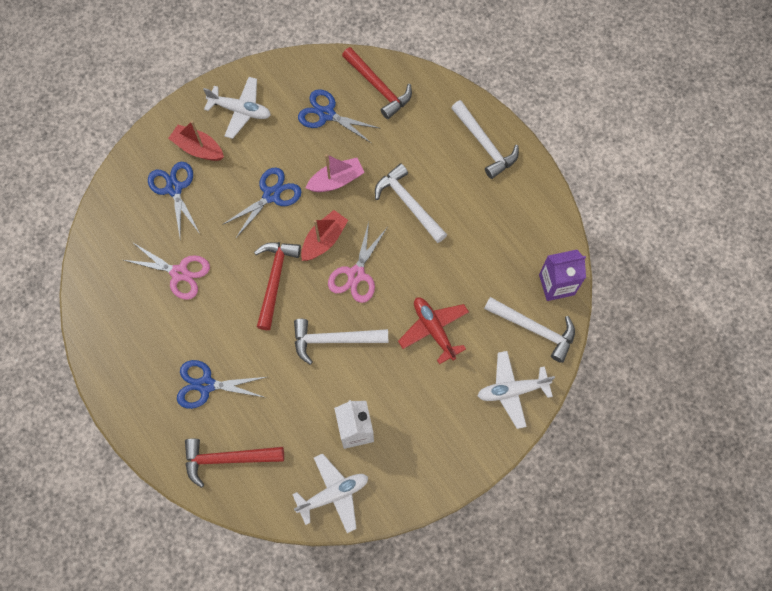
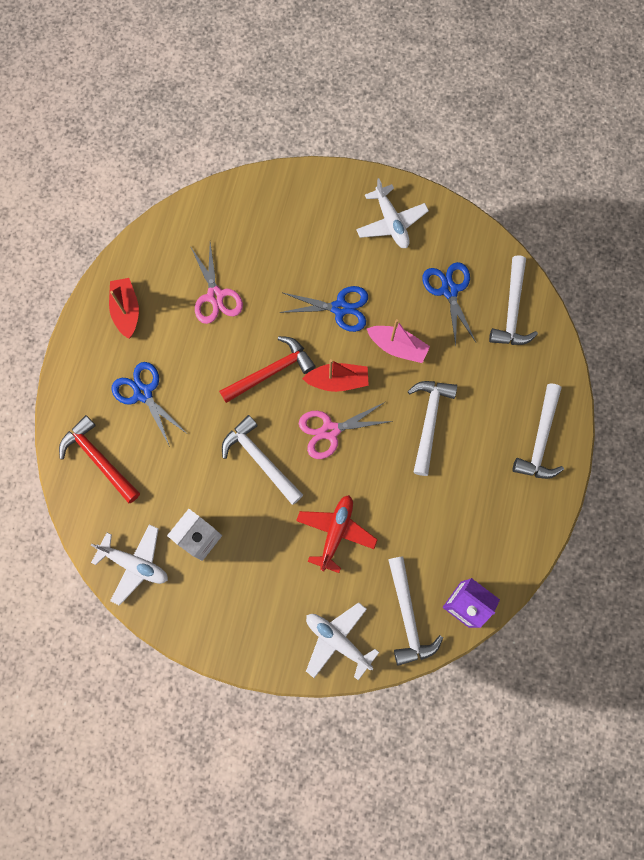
camera: 50 degrees right, 5 degrees up
blue scissors [148,162,200,237] -> none
red boat [168,121,224,161] -> red boat moved to [109,278,139,339]
red hammer [342,47,412,119] -> white hammer [489,255,538,345]

